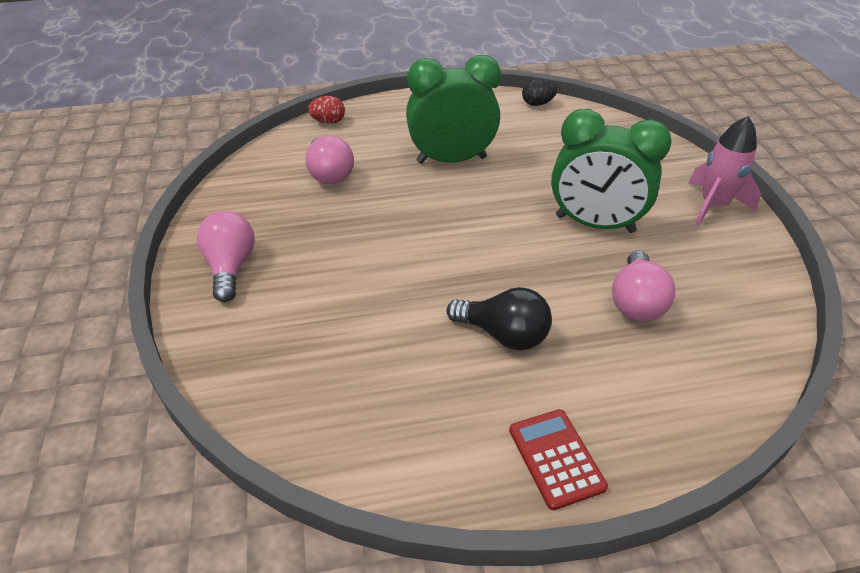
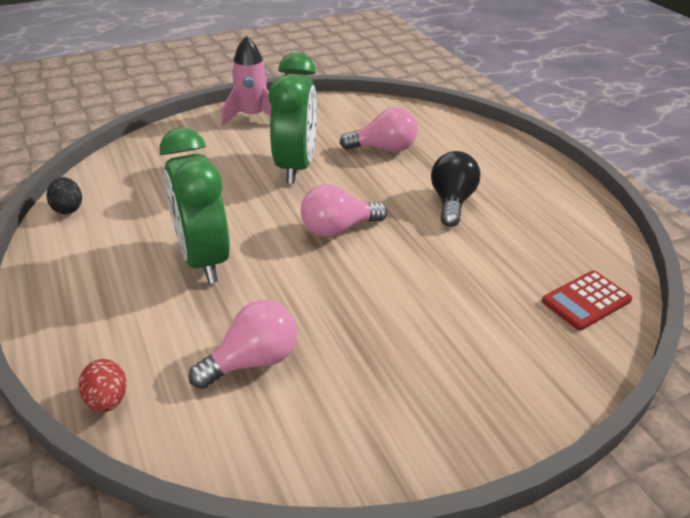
camera: 105 degrees left, 5 degrees down
pink light bulb [196,211,255,302] -> pink light bulb moved to [301,184,387,237]
red calculator [509,409,608,510] -> red calculator moved to [542,270,632,330]

